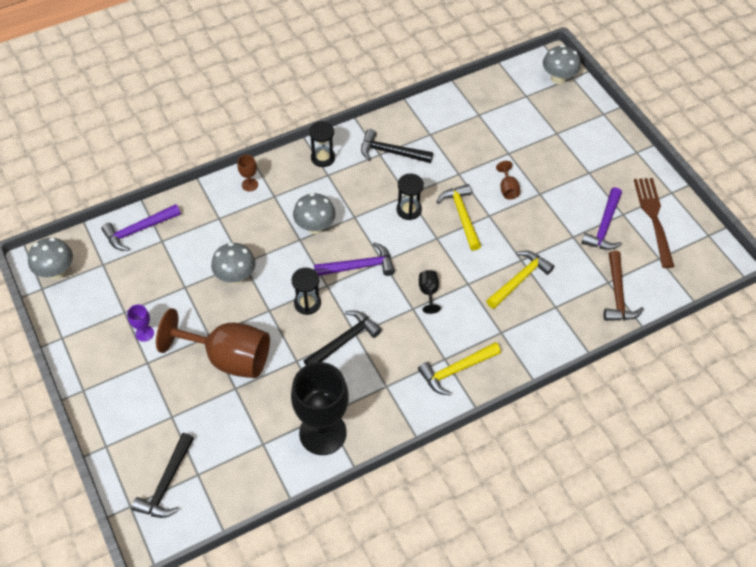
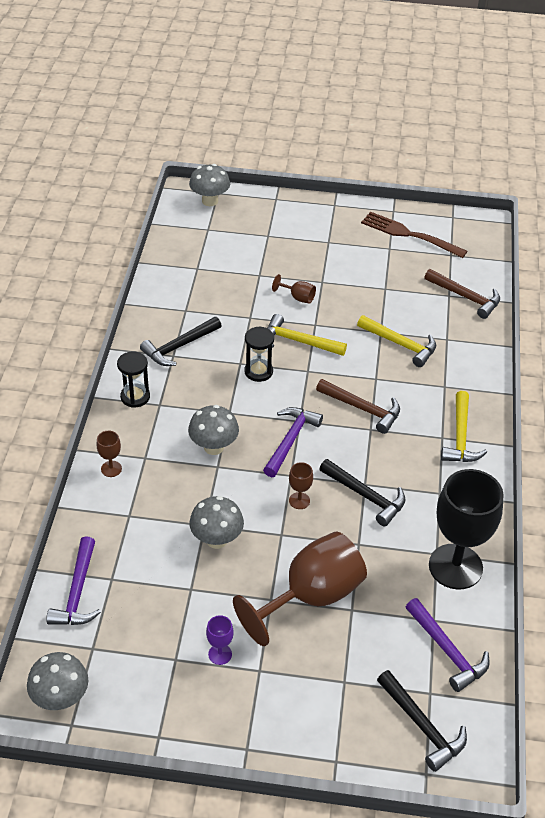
camera: 55 degrees left, 10 degrees down
black hourglass [291,268,321,315] -> brown goblet [289,462,313,509]
black hammer [304,310,382,365] -> black hammer turned 135 degrees clockwise [319,459,405,526]
black goblet [419,270,441,314] -> brown hammer [316,379,400,434]
yellow hammer [486,251,554,309] -> yellow hammer turned 135 degrees clockwise [357,315,436,367]
purple hammer [581,187,622,250] -> purple hammer moved to [406,598,489,692]

